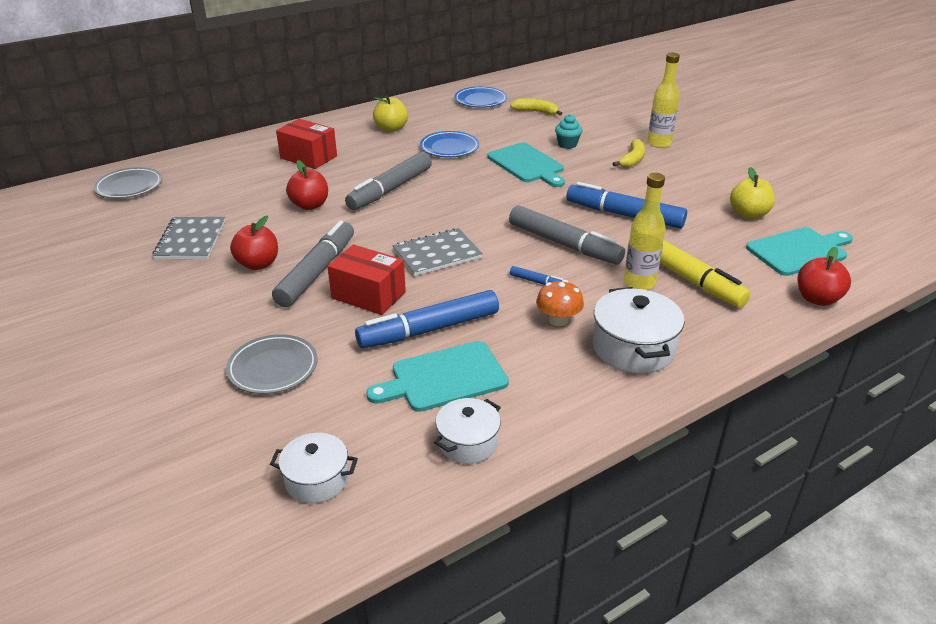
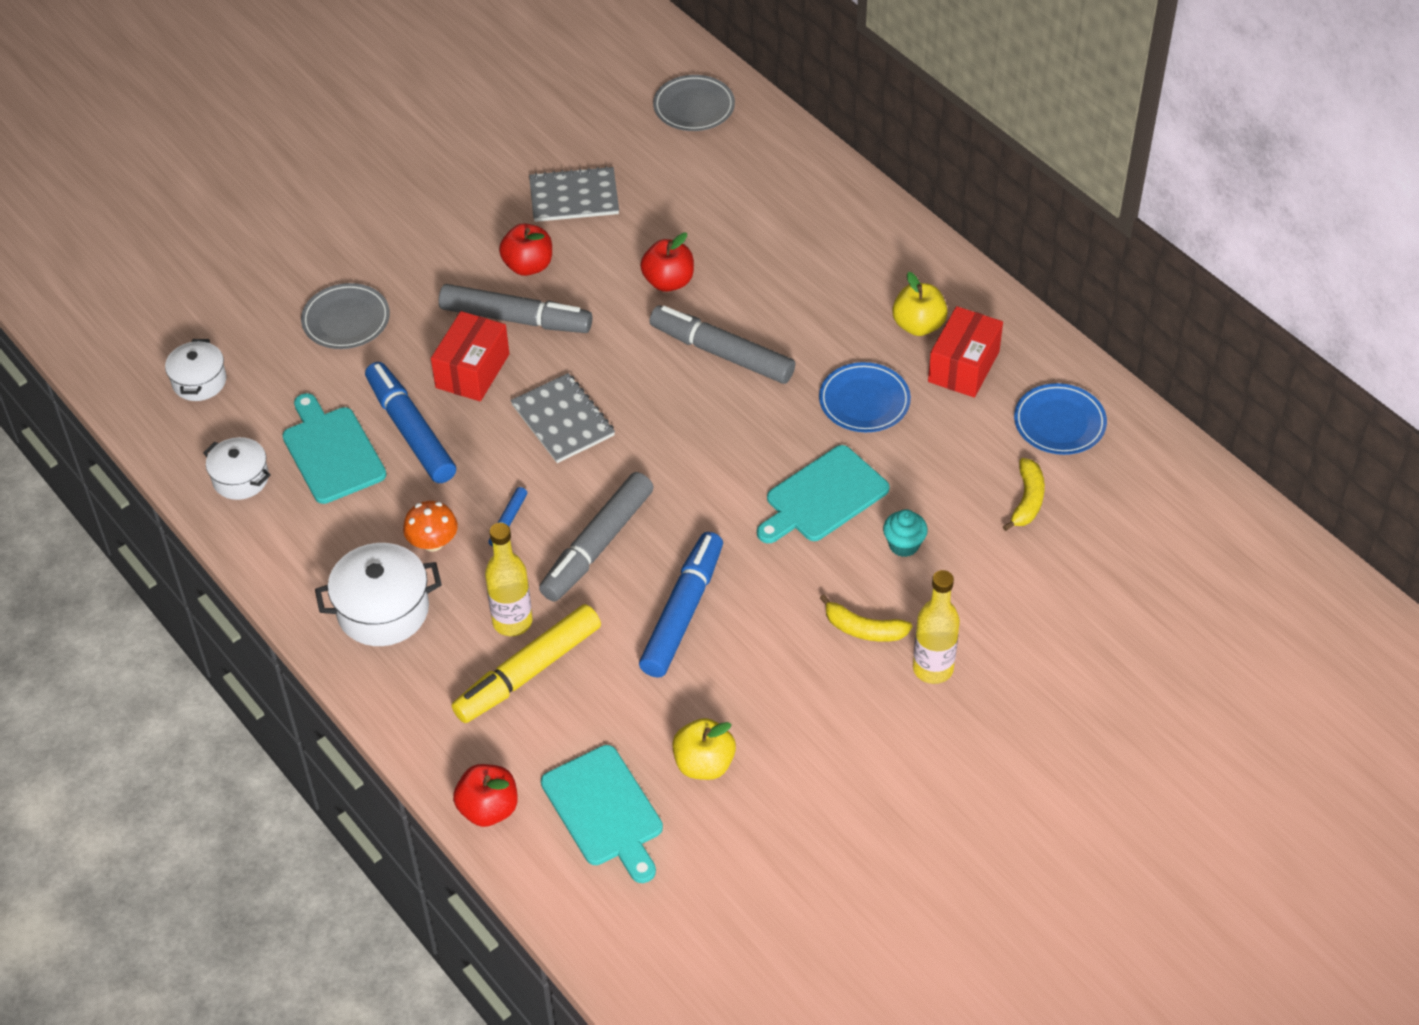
camera: 85 degrees right, 15 degrees up
red box [276,119,337,169] -> red box moved to [928,306,1003,398]

